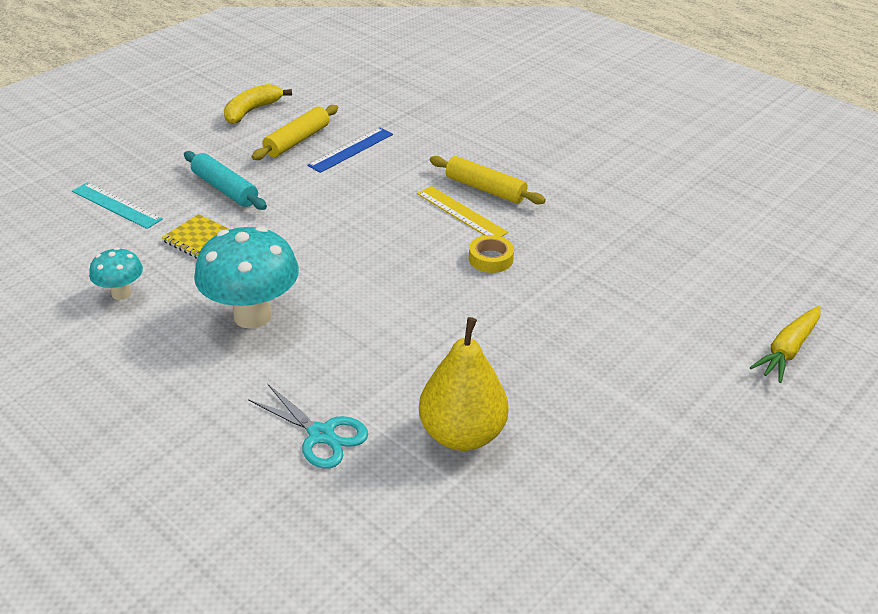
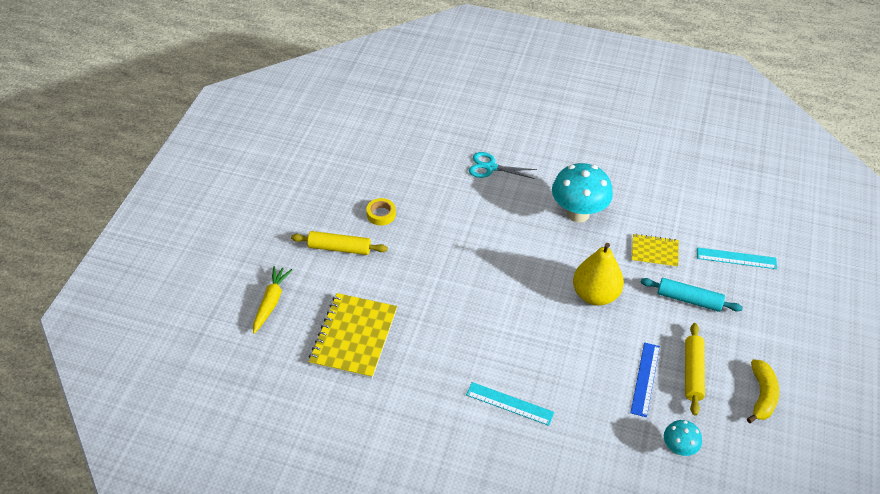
camera: 155 degrees right, 10 degrees up
turquoise mushroom [89,247,143,300] -> turquoise mushroom moved to [664,420,702,456]
yellow ruler [417,186,508,237] -> none
yellow pear [419,317,509,451] -> yellow pear moved to [573,243,624,306]
yellow rolling pin [430,156,546,204] -> yellow rolling pin moved to [291,231,388,255]
yellow tape [469,235,514,273] -> yellow tape moved to [366,198,396,226]
none -> yellow notebook [309,293,397,379]
none -> turquoise ruler [466,382,554,426]

